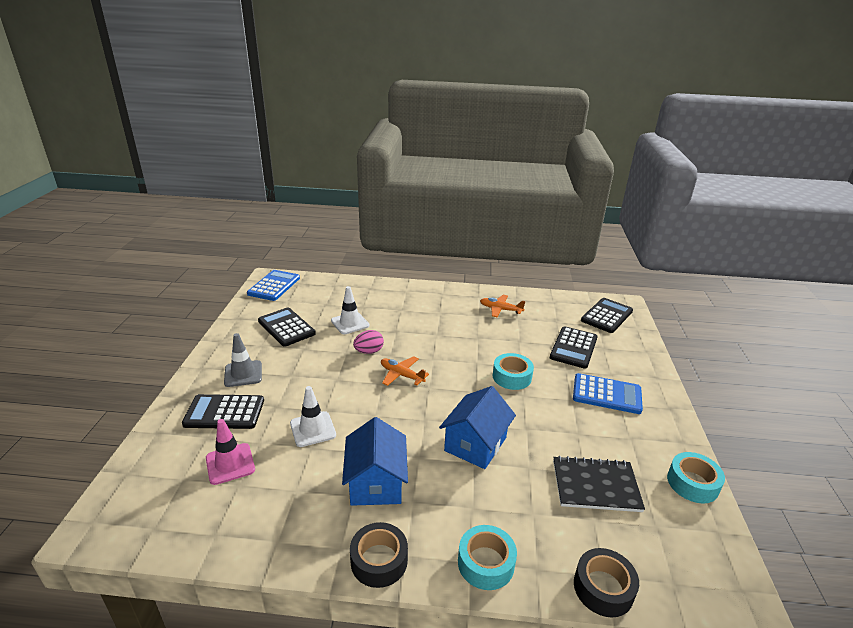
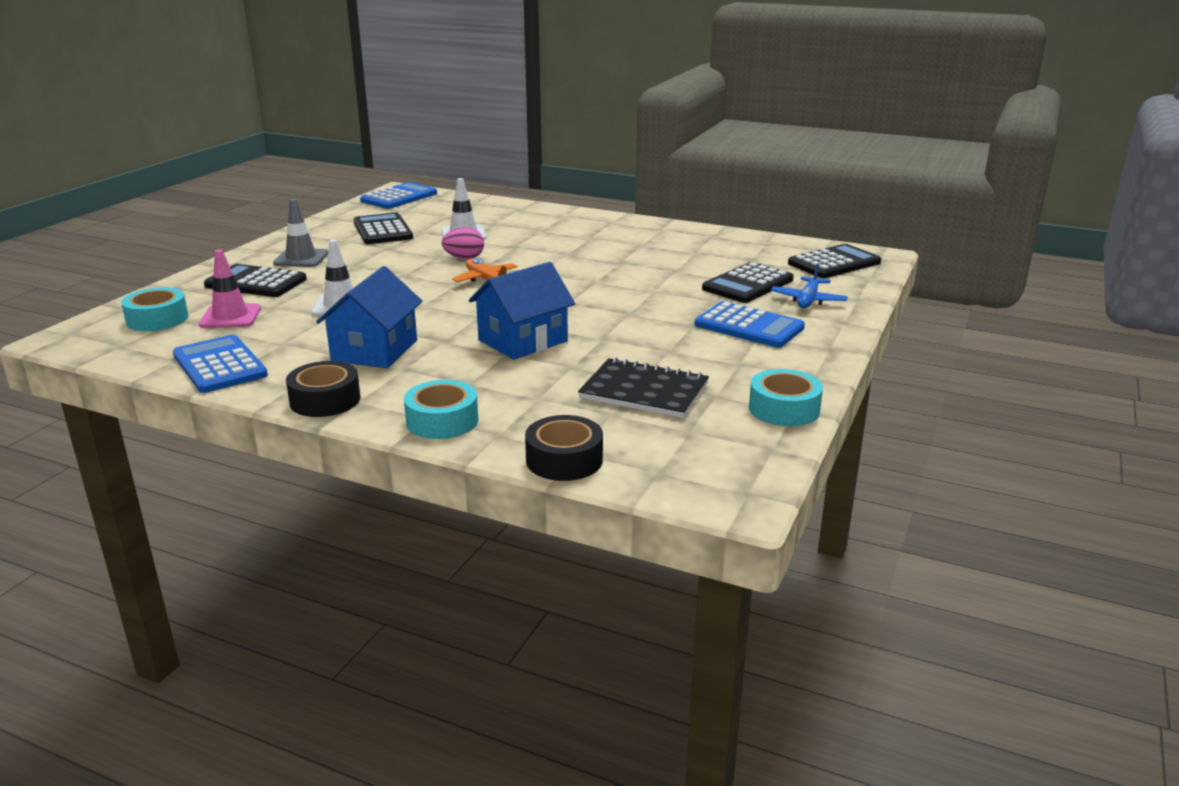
camera: 20 degrees right, 5 degrees down
orange plane [480,295,525,317] -> none
turquoise tape [493,353,534,390] -> turquoise tape moved to [121,287,189,331]
none -> blue calculator [173,335,268,393]
none -> blue plane [771,263,848,309]

